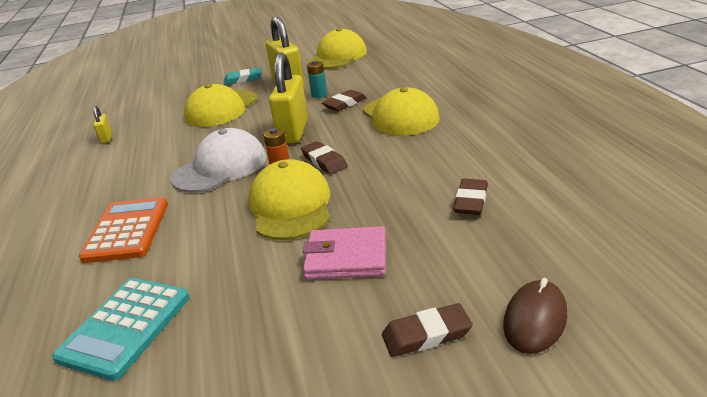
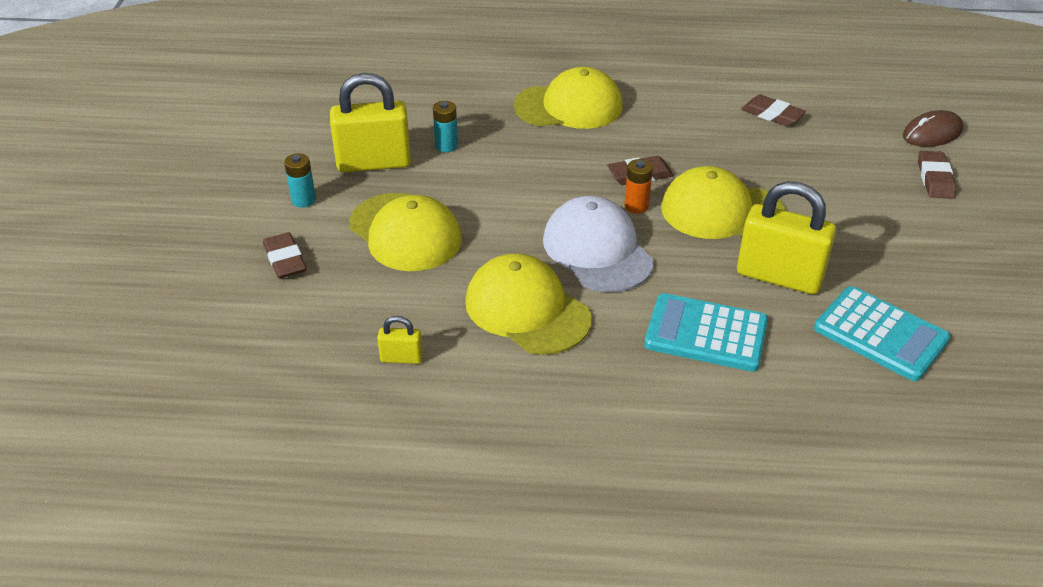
camera: 75 degrees left, 10 degrees up
orange calculator [79,197,168,263] -> turquoise calculator [644,293,768,372]
turquoise eraser [224,68,262,85] -> turquoise battery [284,153,316,208]
yellow padlock [269,53,308,144] -> yellow padlock moved to [737,181,836,294]
pink wallet [303,226,386,280] -> none
yellow cap [308,28,367,69] -> yellow cap moved to [465,253,592,355]
brown eraser [322,90,366,111] -> brown eraser moved to [263,232,307,279]
brown mouse [503,278,567,354] -> brown mouse turned 75 degrees counterclockwise [903,110,964,147]

